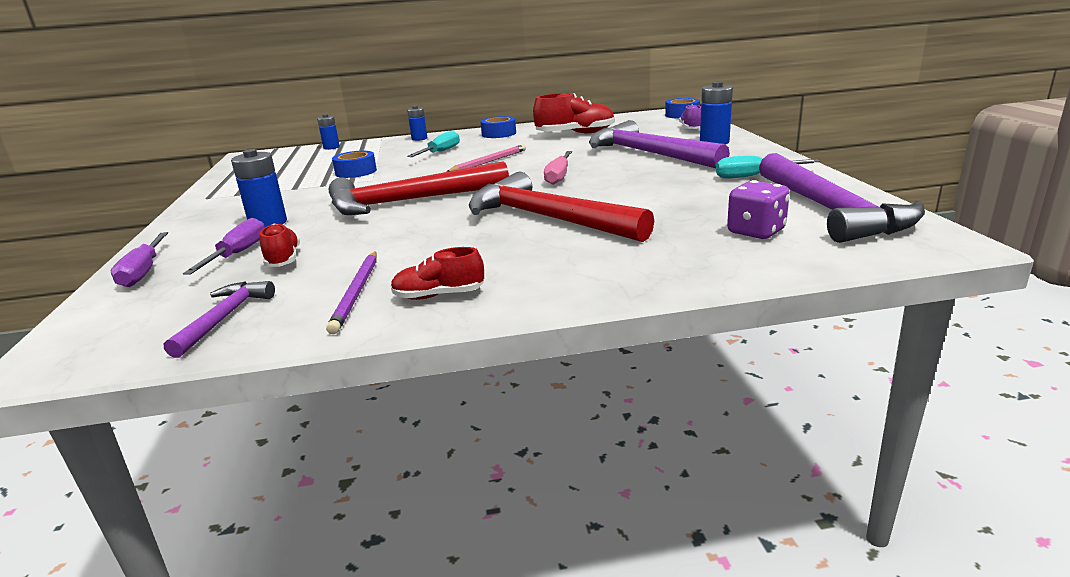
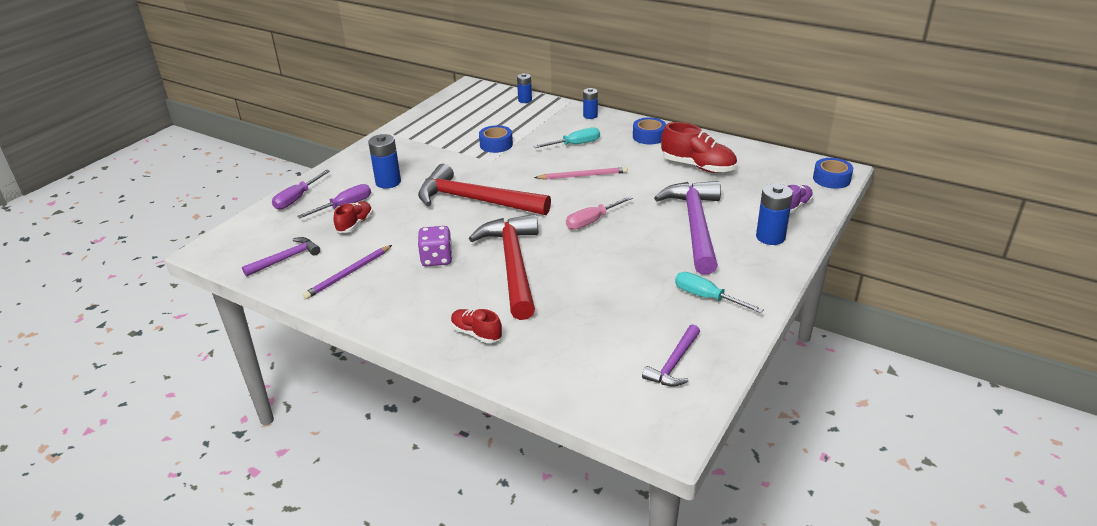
camera: 40 degrees right, 10 degrees up
red shoe [391,247,484,300] -> red shoe moved to [451,309,502,343]
purple dice [727,180,790,239] -> purple dice moved to [418,226,452,266]
purple hammer [759,153,925,243] -> purple hammer [642,324,700,386], size x0.50

